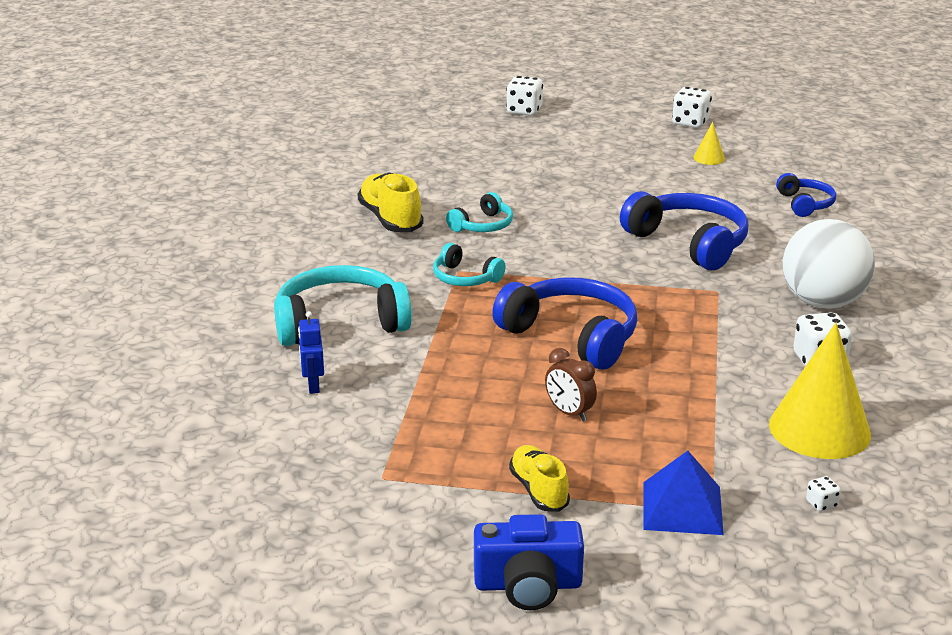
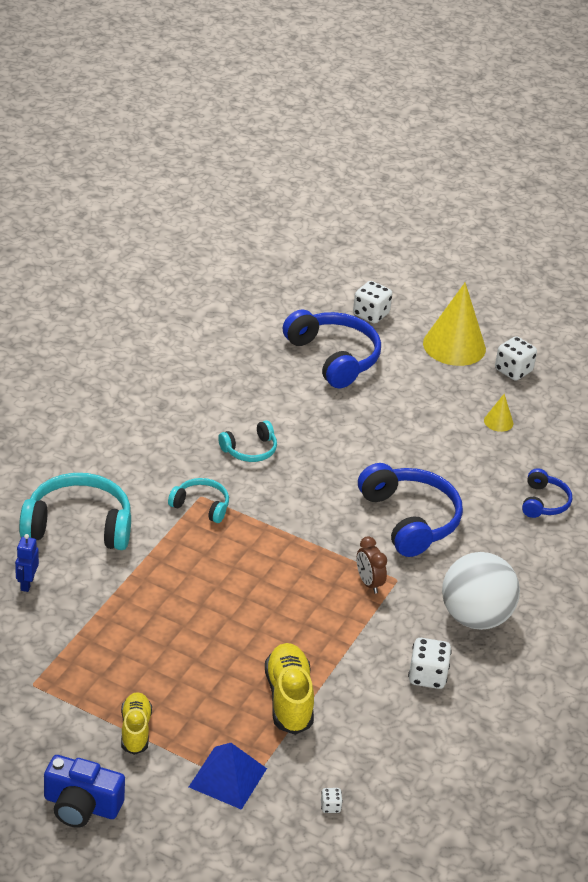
camera: 15 degrees right, 10 degrees up
yellow shoe [358,172,424,232] -> yellow shoe moved to [265,643,314,735]
turquoise headphones [433,243,506,286] -> turquoise headphones turned 150 degrees clockwise [168,478,229,523]
blue headphones [492,277,637,370] -> blue headphones moved to [283,309,381,388]
brown clock [545,348,597,422] -> brown clock moved to [357,536,387,594]
yellow cone [769,323,871,459] -> yellow cone moved to [423,282,486,366]

